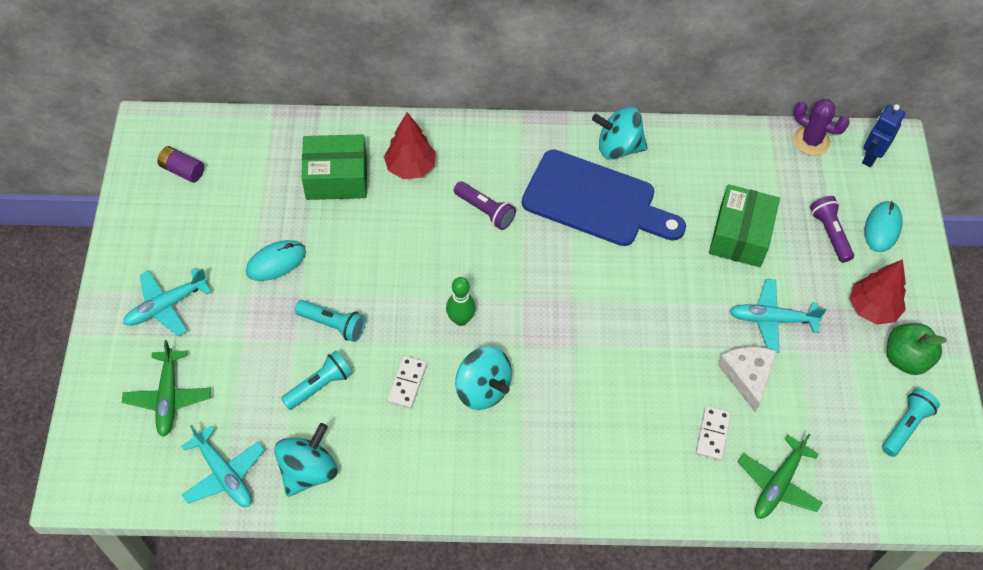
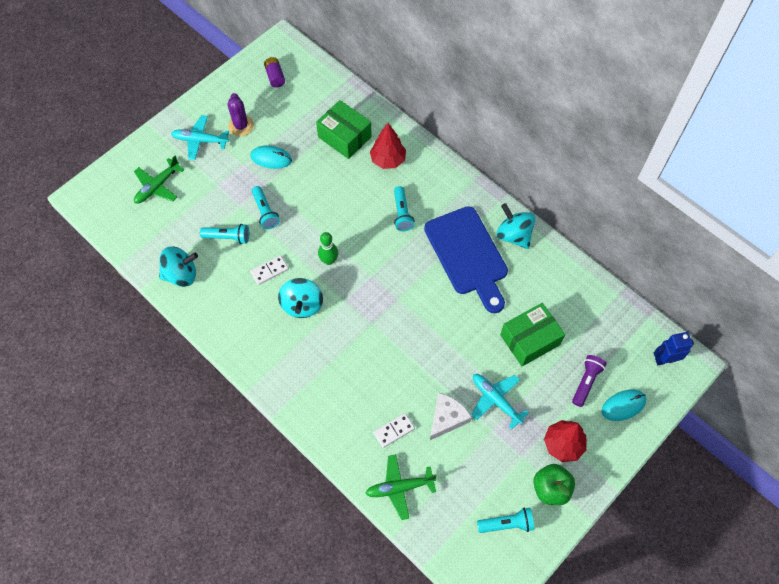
camera: 45 degrees right, 5 degrees up
turquoise plane [181,425,264,507] -> none
purple flashlight [454,181,516,230] -> turquoise flashlight [394,186,415,231]
purple cactus [793,99,850,156] -> purple cactus moved to [228,93,254,136]

